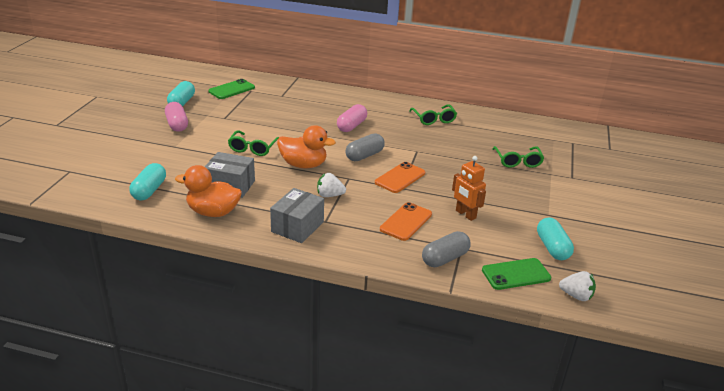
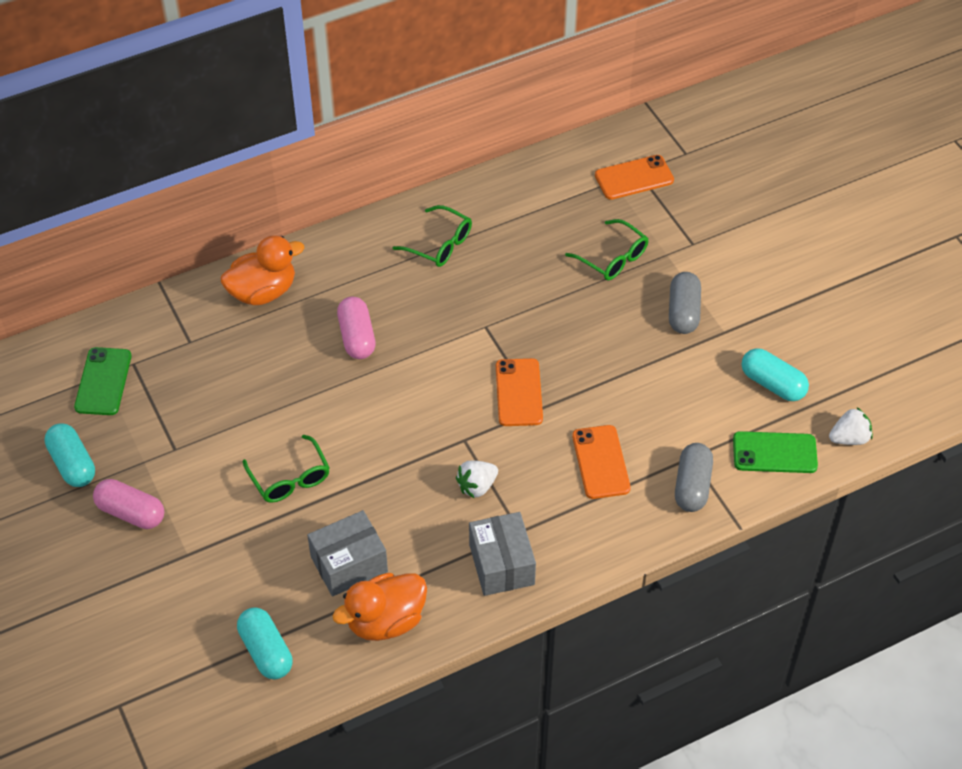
camera: 40 degrees left, 20 degrees up
orange duck [277,125,336,168] -> orange duck moved to [220,235,304,305]
grey capsule [345,133,385,161] -> grey capsule moved to [669,272,701,334]
orange robot [452,156,486,221] -> none
green phone [482,258,551,290] -> green phone turned 60 degrees clockwise [733,431,818,473]
none -> orange phone [595,155,674,200]

